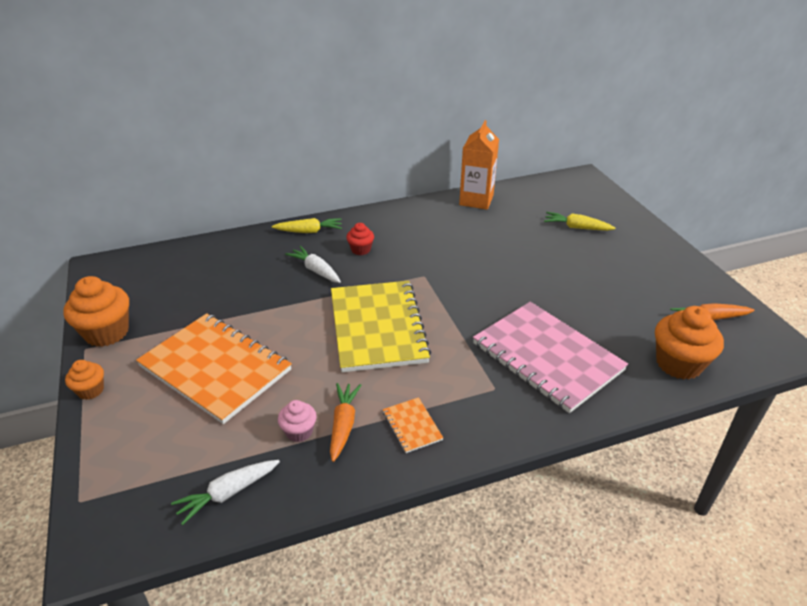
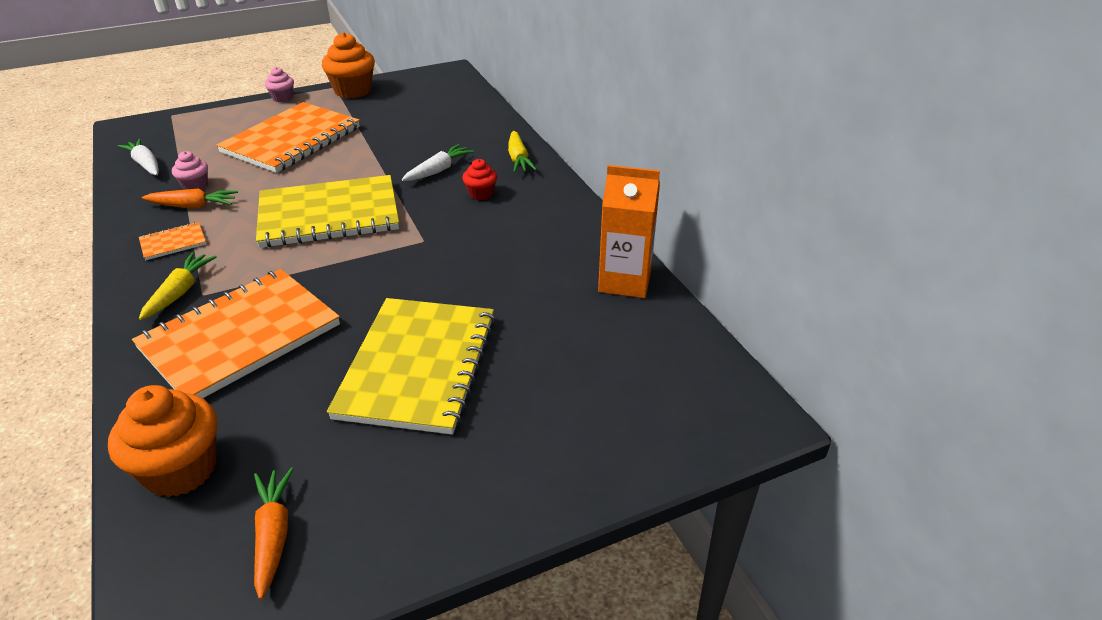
camera: 85 degrees right, 0 degrees up
orange cupcake [65,360,104,400] -> pink cupcake [265,67,294,102]
pink notebook [473,302,628,413] -> orange notebook [132,269,340,398]
yellow carrot [544,212,615,231] -> yellow carrot moved to [139,252,217,320]
none -> yellow notebook [327,298,496,435]

